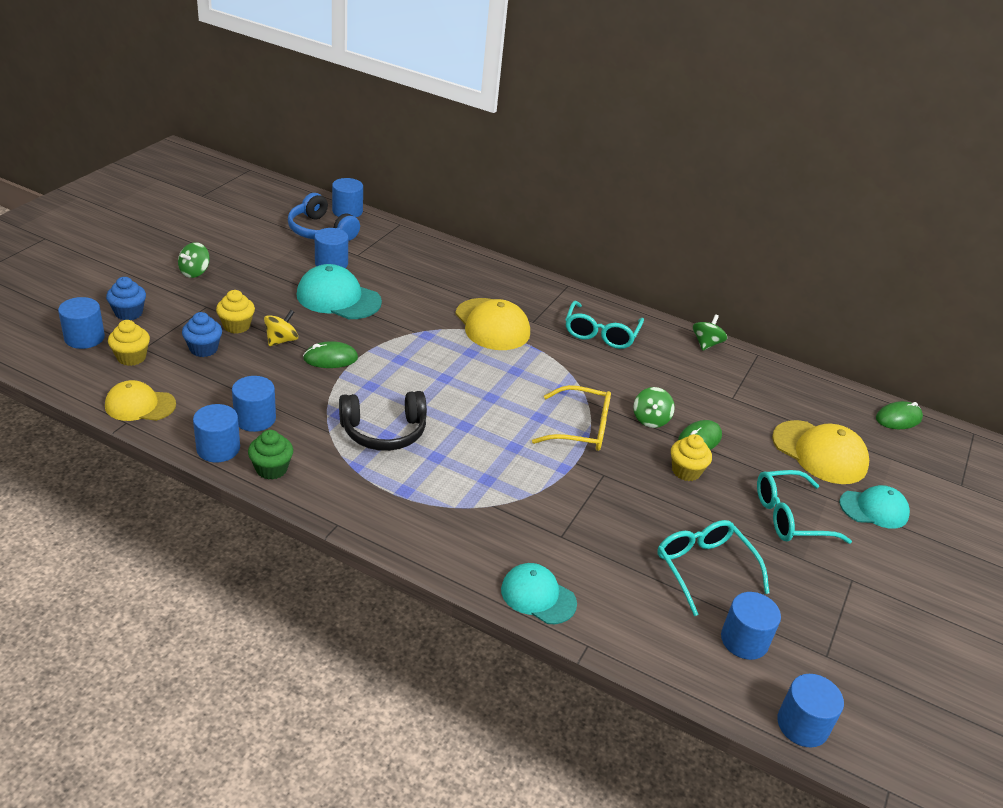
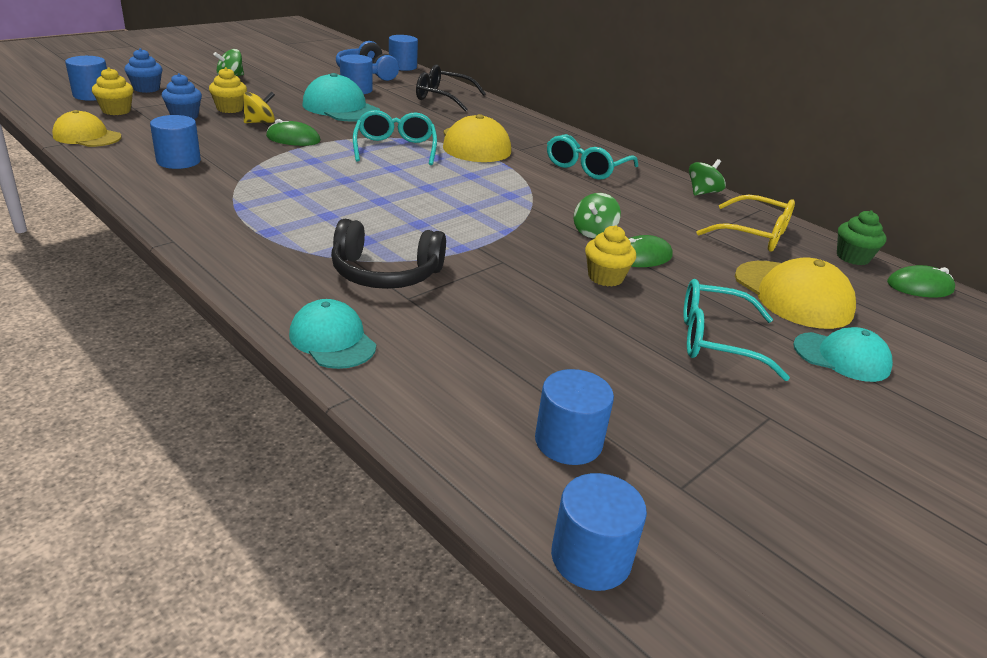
camera: 20 degrees right, 5 degrees down
blue cylinder [193,404,240,462] -> none
green cupcake [248,430,293,480] -> green cupcake moved to [837,210,886,265]
black headphones [339,391,427,451] -> black headphones moved to [331,219,446,289]
yellow glasses [532,385,611,451] -> yellow glasses moved to [697,194,795,252]
turquoise glasses [657,520,770,616] -> turquoise glasses moved to [353,110,437,165]
none -> black glasses [416,65,486,112]

